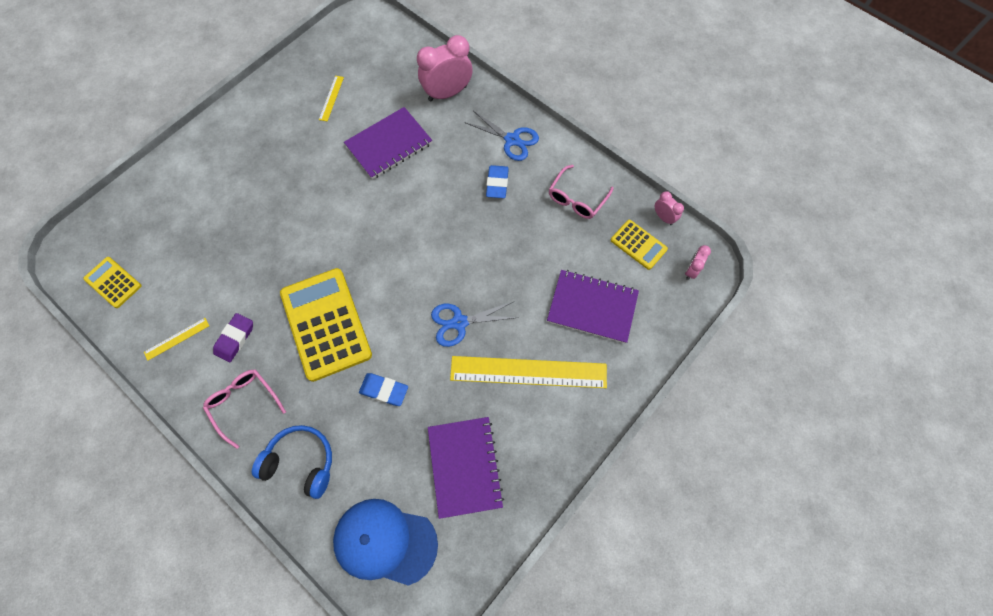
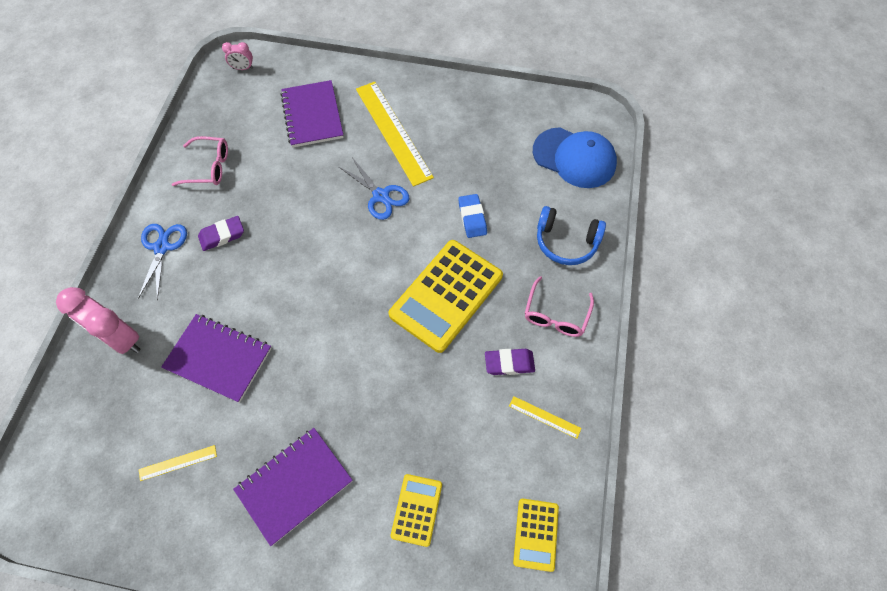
camera: 120 degrees left, 5 degrees down
blue headphones [252,425,332,499] -> blue headphones turned 60 degrees counterclockwise [537,206,606,265]
blue cap [333,499,438,586] -> blue cap turned 45 degrees counterclockwise [533,127,617,188]
purple notebook [428,417,504,519] -> purple notebook moved to [233,428,353,546]
blue eraser [486,165,509,198] -> purple eraser [198,216,244,251]
yellow calculator [611,220,668,270] -> yellow calculator moved to [391,474,442,547]
pink clock [655,191,684,225] -> none

